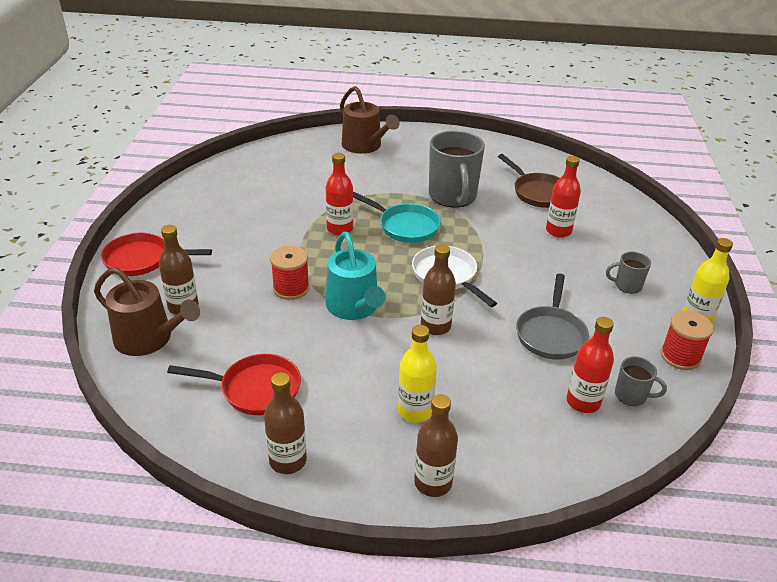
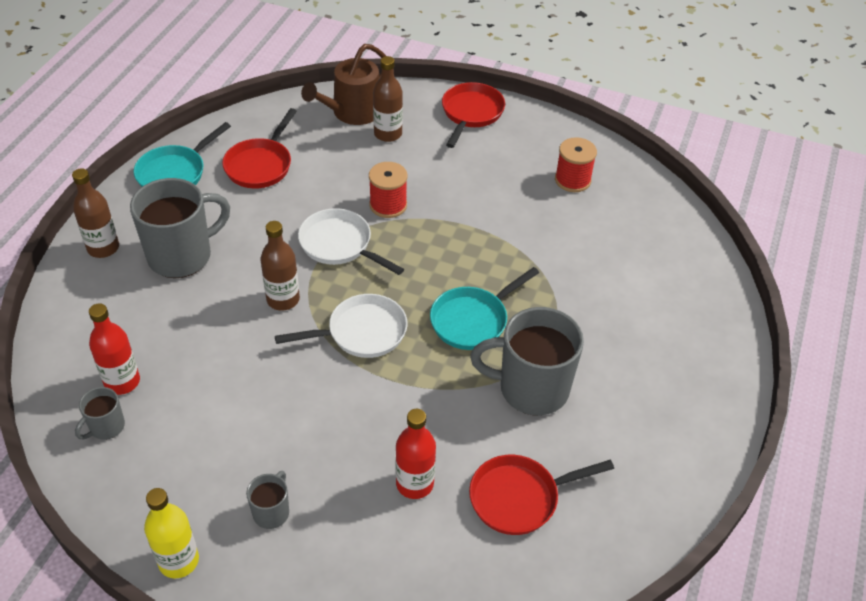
camera: 105 degrees right, 10 degrees up
brown bottle [264,372,307,474] -> turquoise pan [134,122,231,187]
red bottle [326,153,353,235] -> none
turquoise watering can [326,232,385,320] -> white pan [298,208,404,275]
brown watering can [340,86,399,154] -> none
yellow bottle [398,325,437,423] -> grey mug [130,178,230,278]
brown pan [498,154,560,208] -> red pan [469,455,614,535]
grey pan [516,273,589,359] -> none
red spool [660,311,714,370] -> red spool moved to [555,137,597,192]

